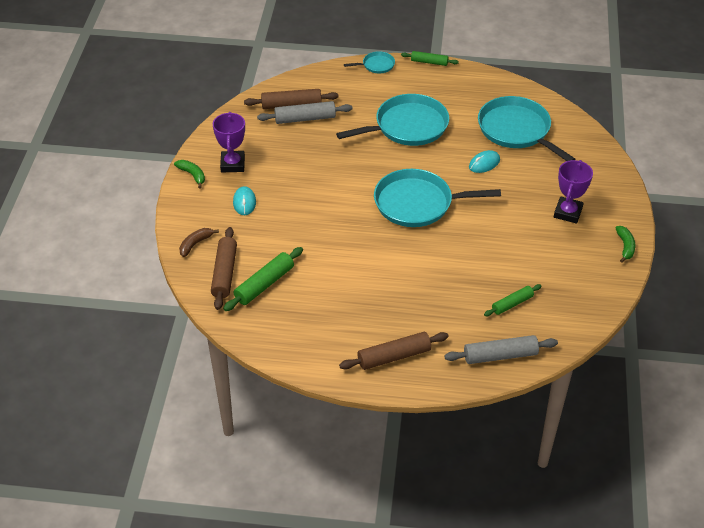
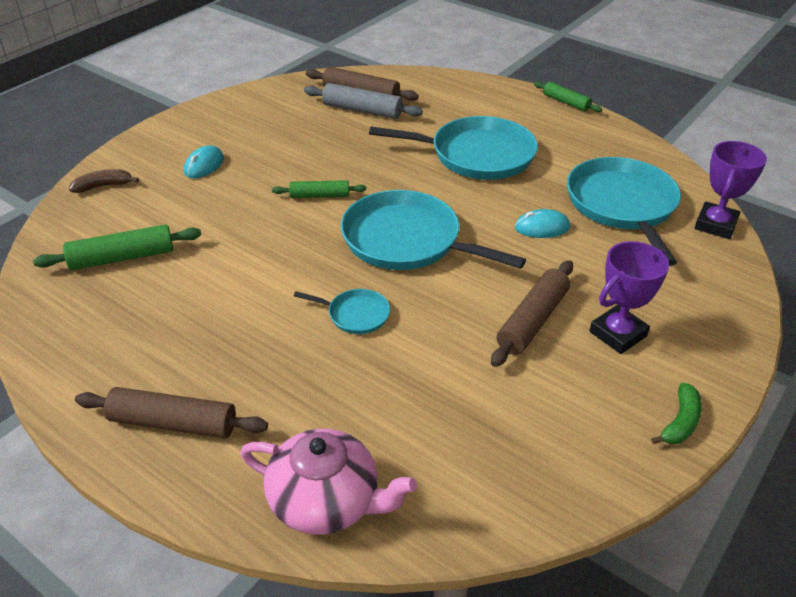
camera: 30 degrees right, 5 degrees down
green banana [174,160,205,188] -> none
brown rolling pin [211,227,237,310] -> brown rolling pin moved to [491,260,573,367]
purple trophy [213,112,245,172] -> purple trophy moved to [695,141,767,239]
turquoise pan [344,51,395,73] -> turquoise pan moved to [294,289,390,334]
grey rolling pin [444,335,558,364] -> pink teapot [240,429,417,535]
green rolling pin [484,284,542,316] -> green rolling pin moved to [272,180,366,198]

